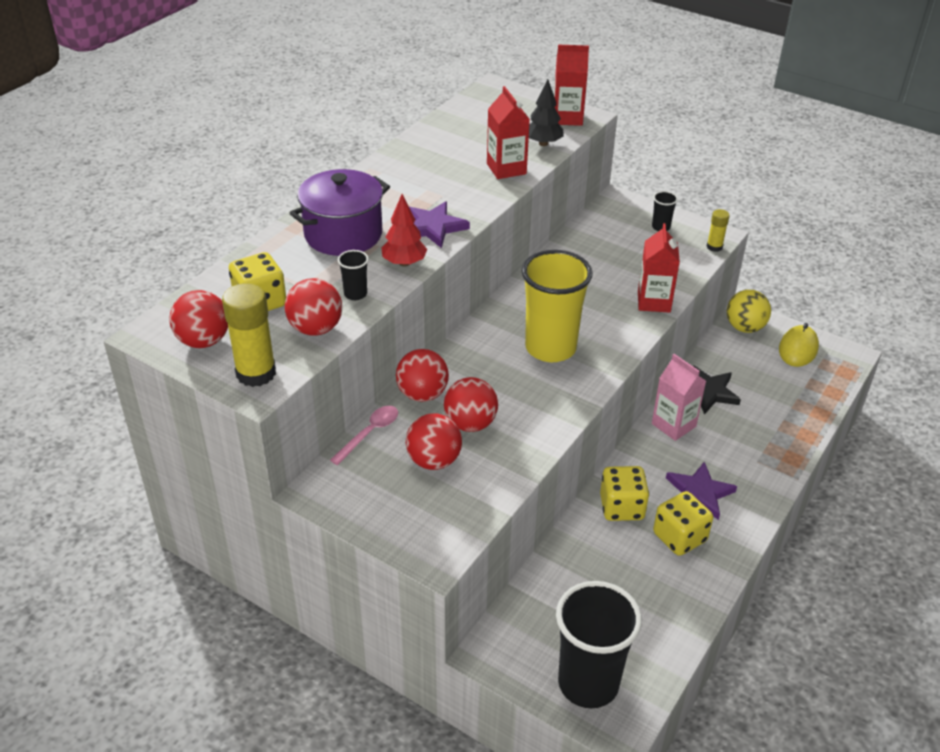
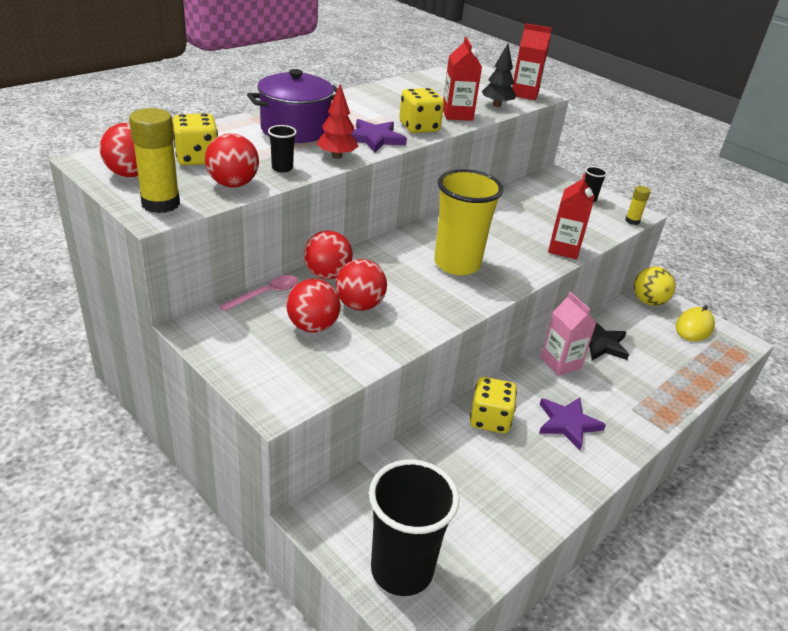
camera: 10 degrees right, 5 degrees down
yellow dice [653,491,713,556] -> yellow dice moved to [399,88,444,133]

